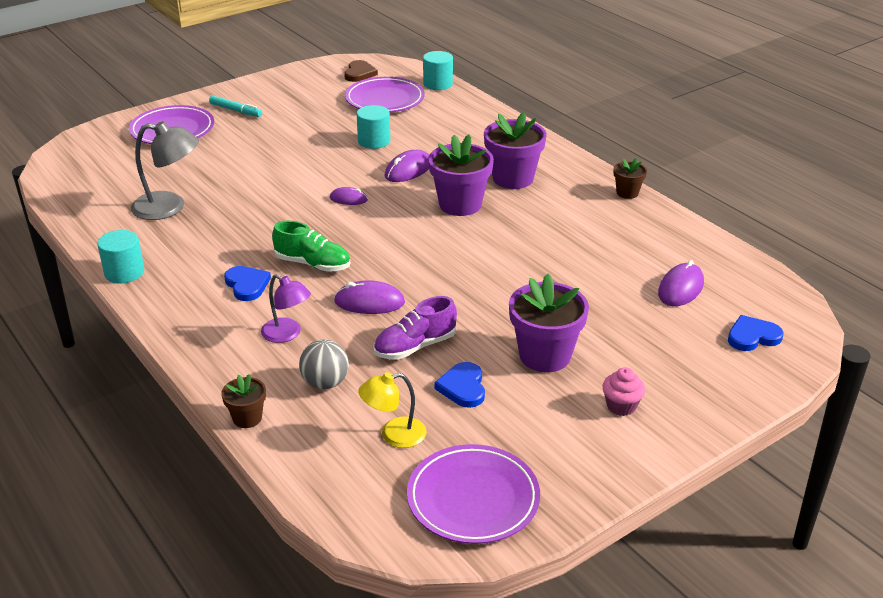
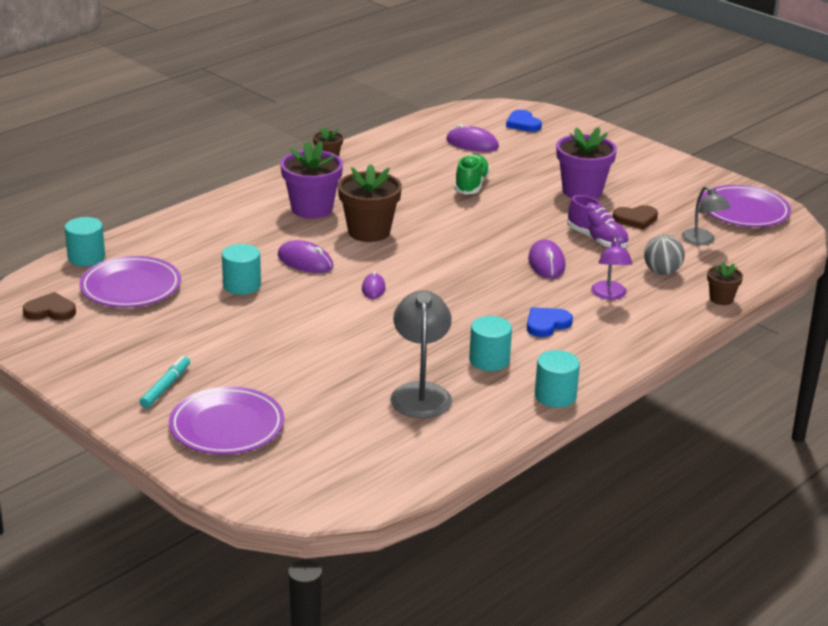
camera: 100 degrees left, 5 degrees down
purple lamp [261,274,311,343] -> purple lamp turned 150 degrees clockwise [591,237,633,300]
green shoe [272,221,350,272] -> green shoe moved to [454,154,490,195]
yellow lamp [358,372,426,448] -> grey lamp [681,186,731,245]
purple flower pot [428,135,494,216] -> brown flower pot [338,164,402,242]
blue heart [434,362,485,408] -> brown heart [612,205,658,230]
pink cupcake [603,367,645,416] -> none
none -> turquoise cylinder [469,316,512,371]

